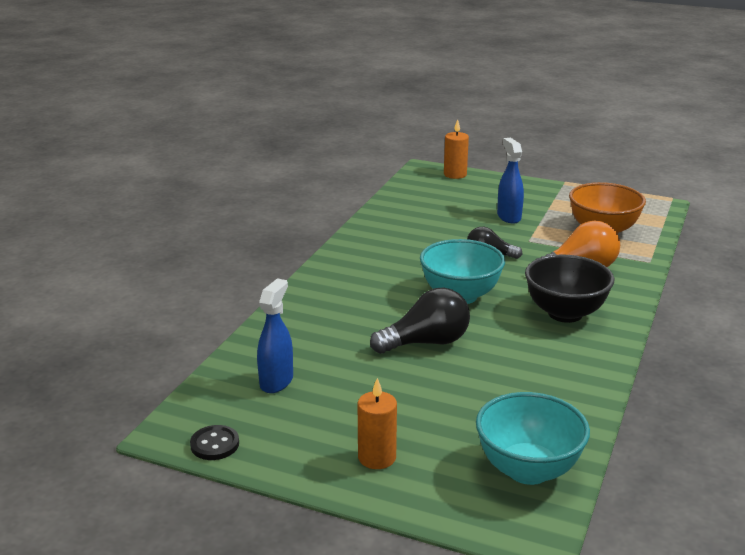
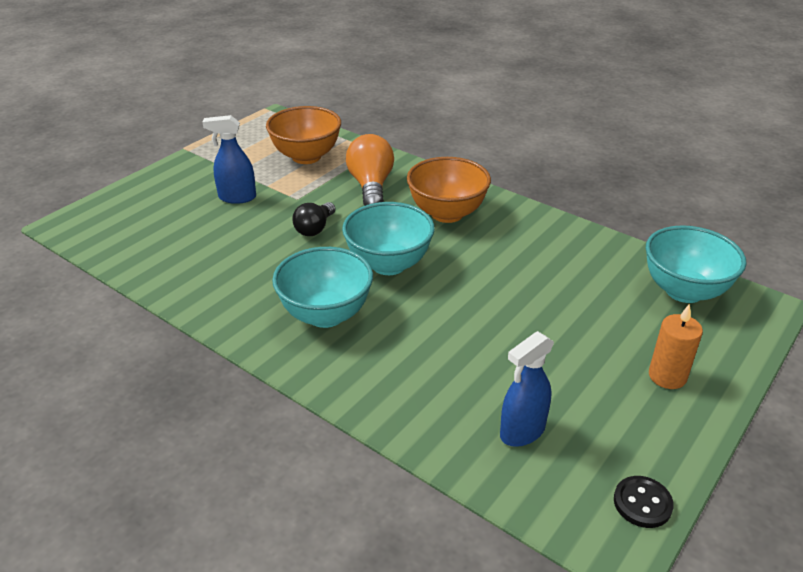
camera: 75 degrees left, 10 degrees up
blue spray bottle [257,278,293,393] -> blue spray bottle turned 75 degrees counterclockwise [500,331,554,447]
black light bulb [370,288,470,354] -> none
orange candle [444,119,469,179] -> none
black bowl [525,255,614,323] -> orange bowl [407,157,491,223]
none -> turquoise bowl [272,247,373,328]

